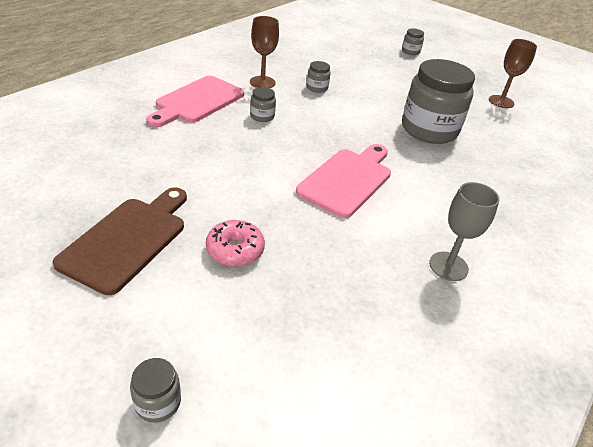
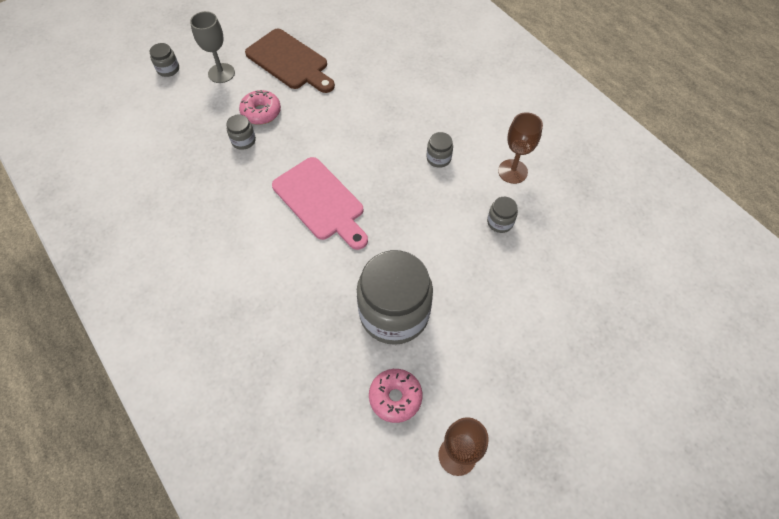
camera: 110 degrees right, 20 degrees up
pink cutting board [146,76,244,127] -> none
grey jar [402,28,424,55] -> grey jar moved to [226,114,256,150]
grey goblet [429,182,500,281] -> grey goblet moved to [190,11,235,83]
none -> pink donut [369,369,423,423]

